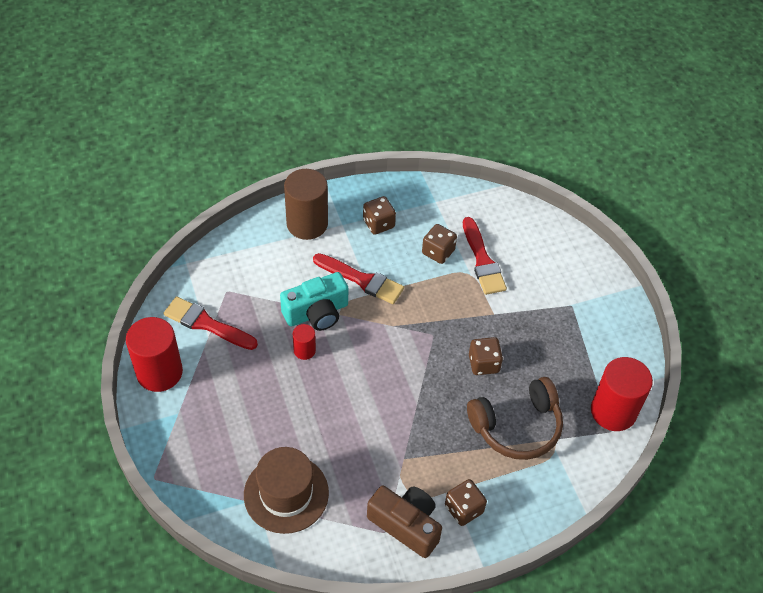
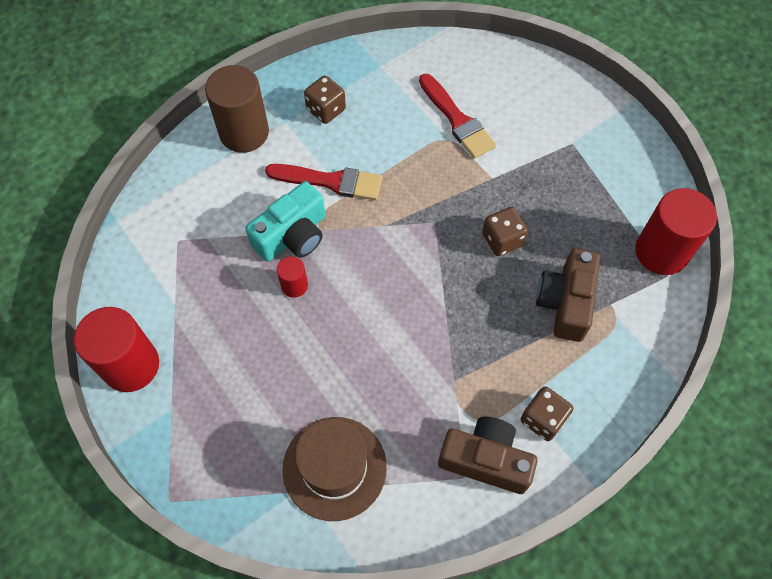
camera: 15 degrees left, 10 degrees up
red brush [163,296,258,350] -> none
brown dice [422,224,457,264] -> none
brown headphones [467,377,563,460] -> brown camera [536,248,600,342]

